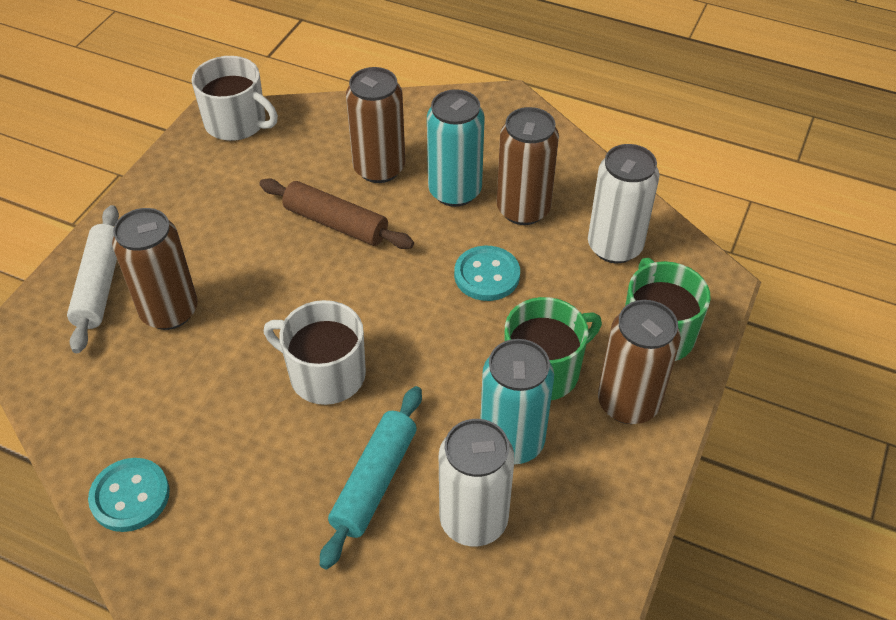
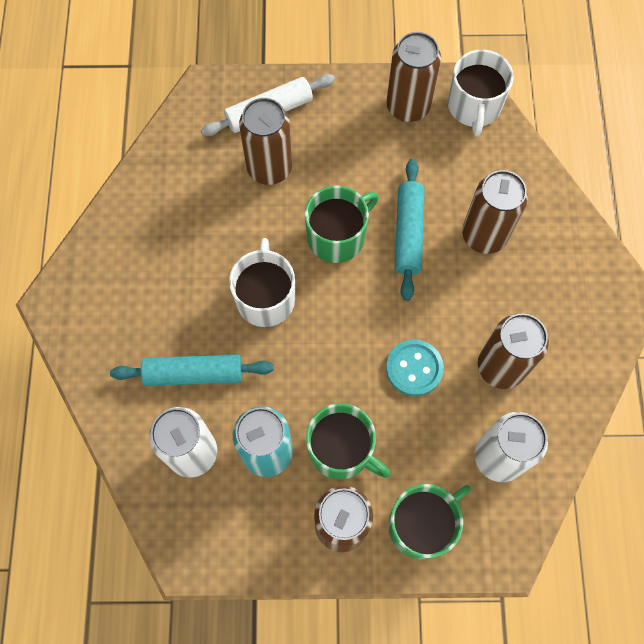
camera: 65 degrees right, 20 degrees up
turquoise button [88,458,170,532] -> none
brown rolling pin [260,179,414,249] -> turquoise rolling pin [395,159,425,301]
turquoise can [427,89,485,207] -> none
none -> green mug [305,186,379,263]
none -> brown can [386,32,441,122]

